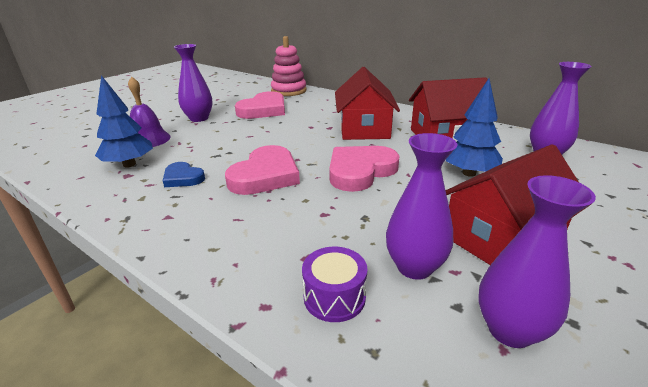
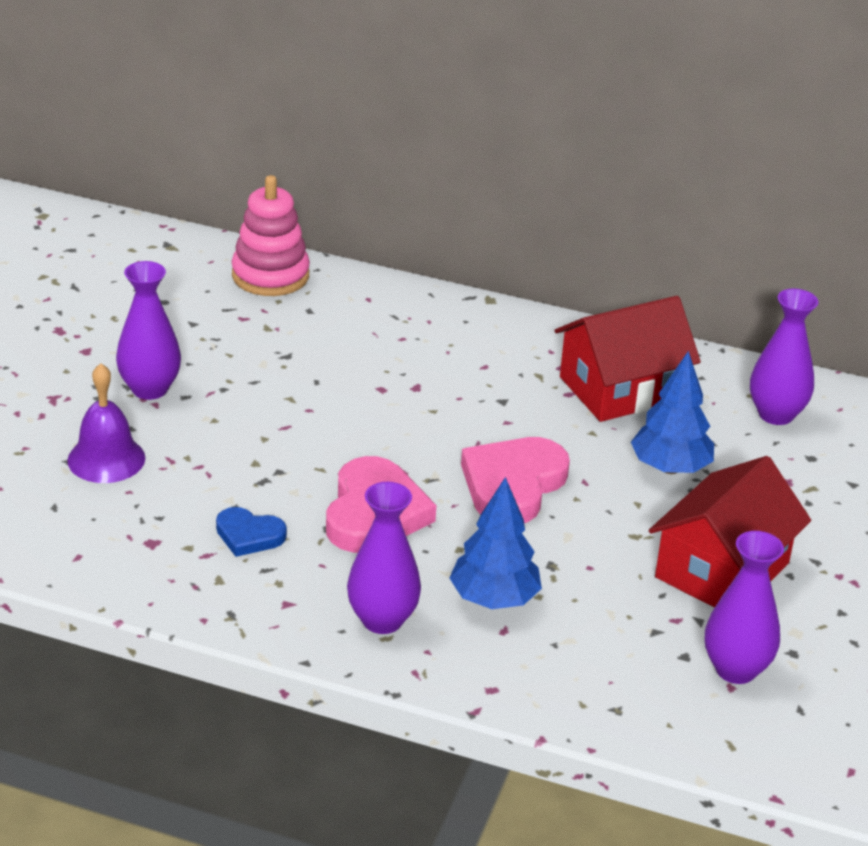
camera: 20 degrees left, 5 degrees up
blue tree [95,75,153,168] -> blue tree moved to [449,477,542,609]
pink heart [235,91,285,119] -> none
purple drum [302,247,367,322] -> none
red house [335,67,400,140] -> none
purple vase [386,133,458,280] -> purple vase moved to [347,482,421,634]

